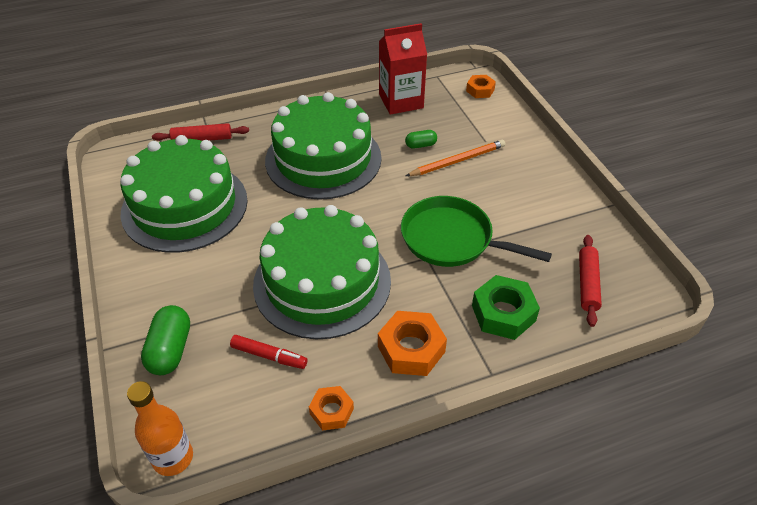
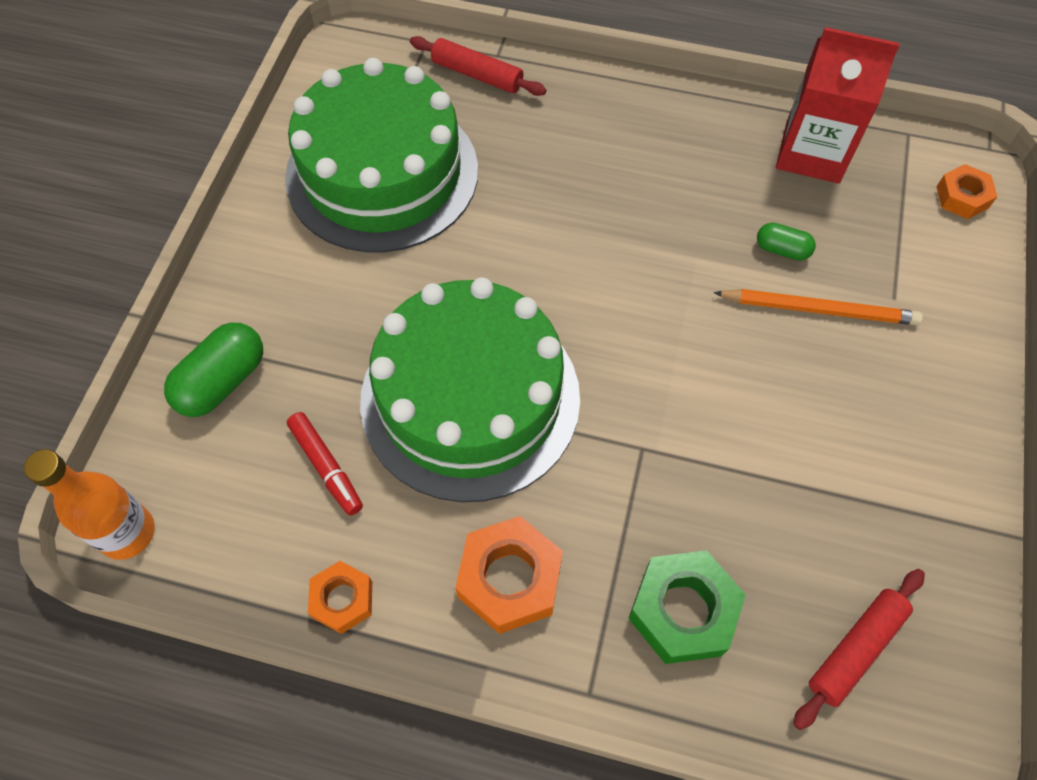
camera: 35 degrees right, 15 degrees up
green cake [265,92,382,200] -> none
green pan [401,196,552,267] -> none

